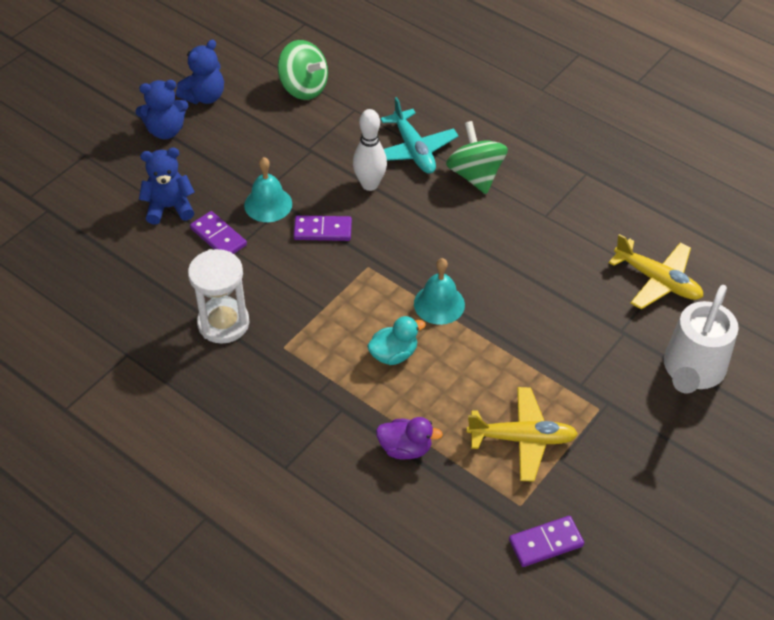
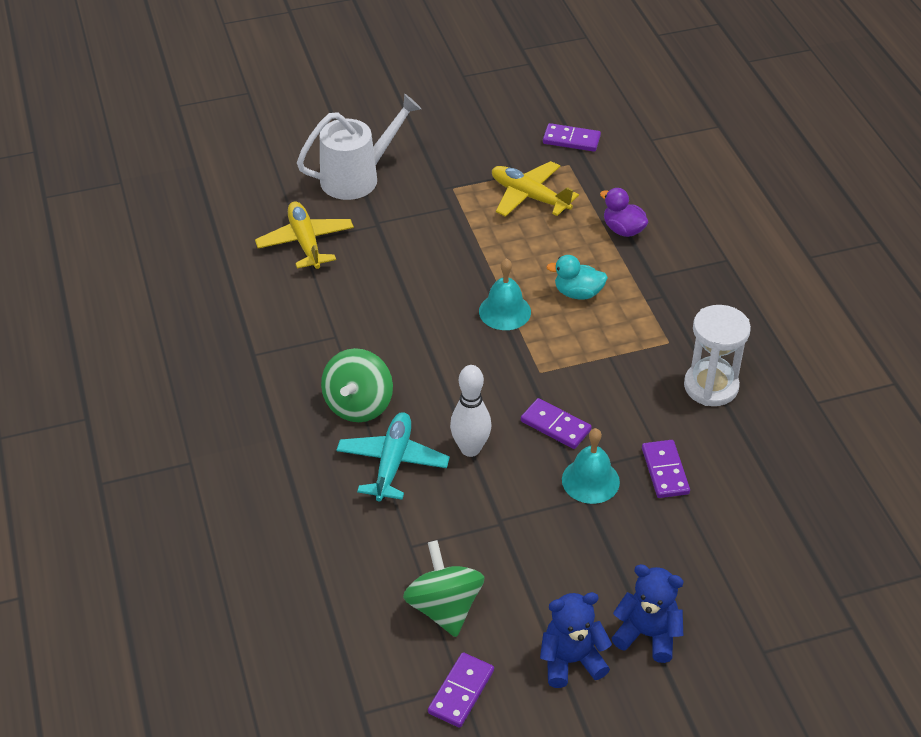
camera: 145 degrees left, 5 degrees down
blue teddy bear [139,148,195,225] -> none
none -> purple domino [428,653,494,728]

